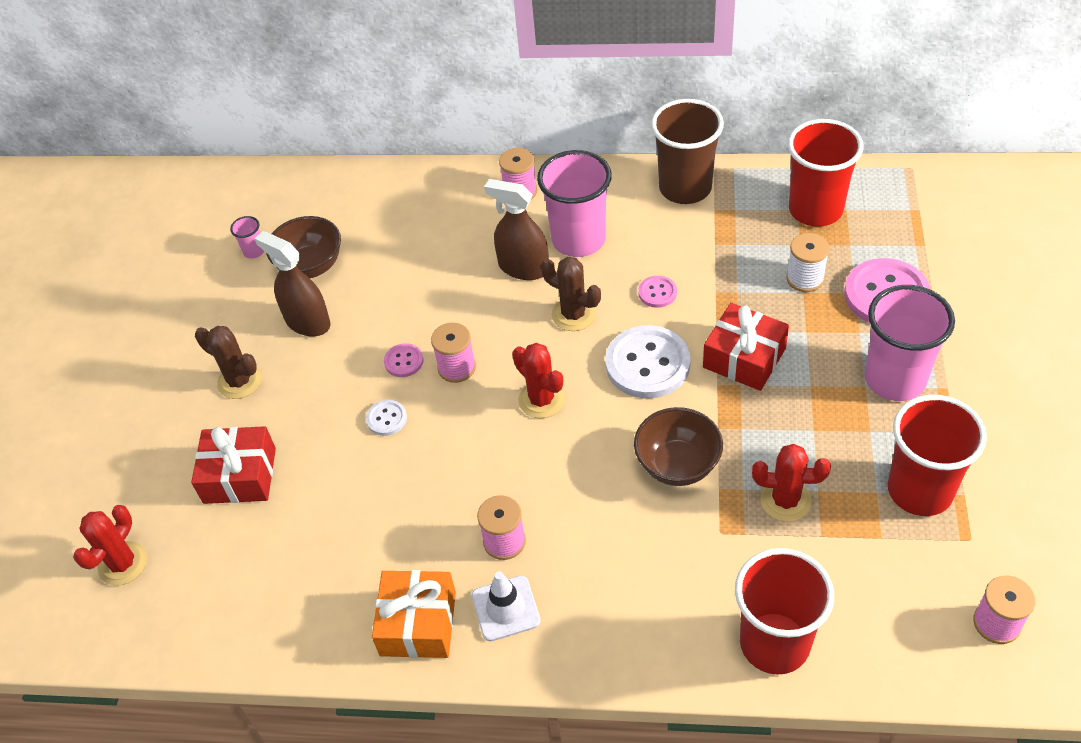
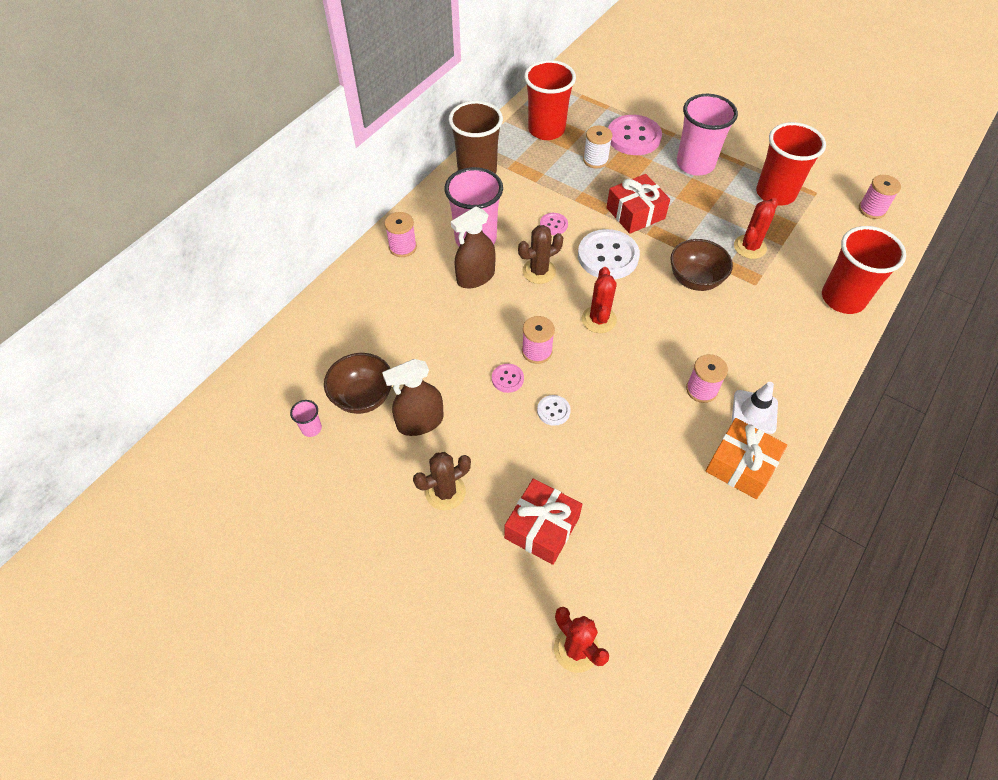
camera: 65 degrees left, 5 degrees up
red cactus [512,343,565,419] -> red cactus turned 75 degrees counterclockwise [582,267,617,333]

